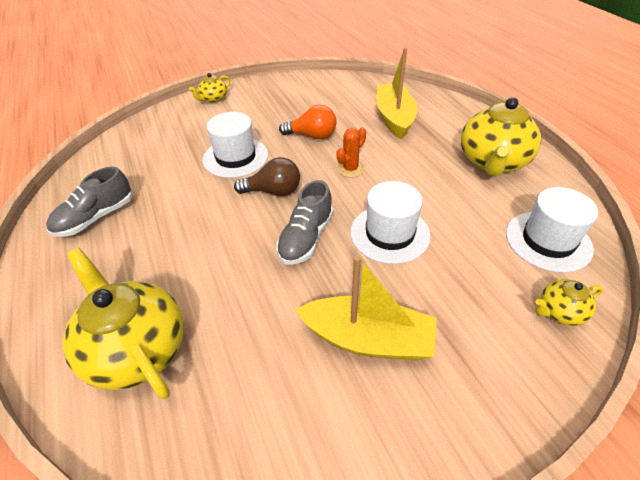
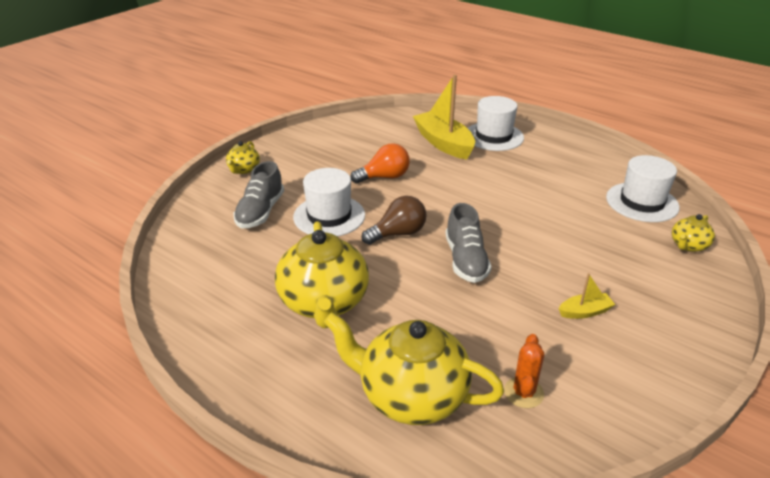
camera: 30 degrees left, 10 degrees down
grey shoe [46,167,132,237] -> grey shoe moved to [233,161,284,228]
yellow boat [295,255,437,361] -> yellow boat [559,273,615,319], size x0.47
orange cactus [337,127,366,178] -> orange cactus moved to [504,334,544,408]
white hat [350,181,431,264] -> white hat moved to [468,96,524,151]
yellow teapot [461,97,541,177] -> yellow teapot moved to [275,221,369,328]

